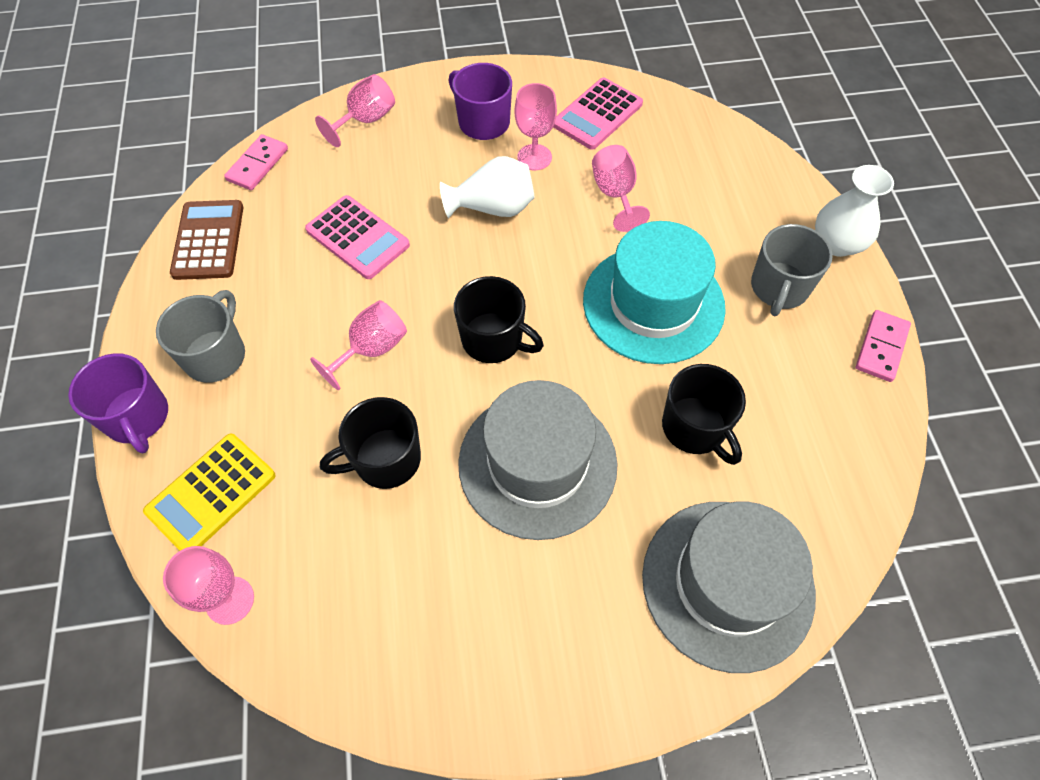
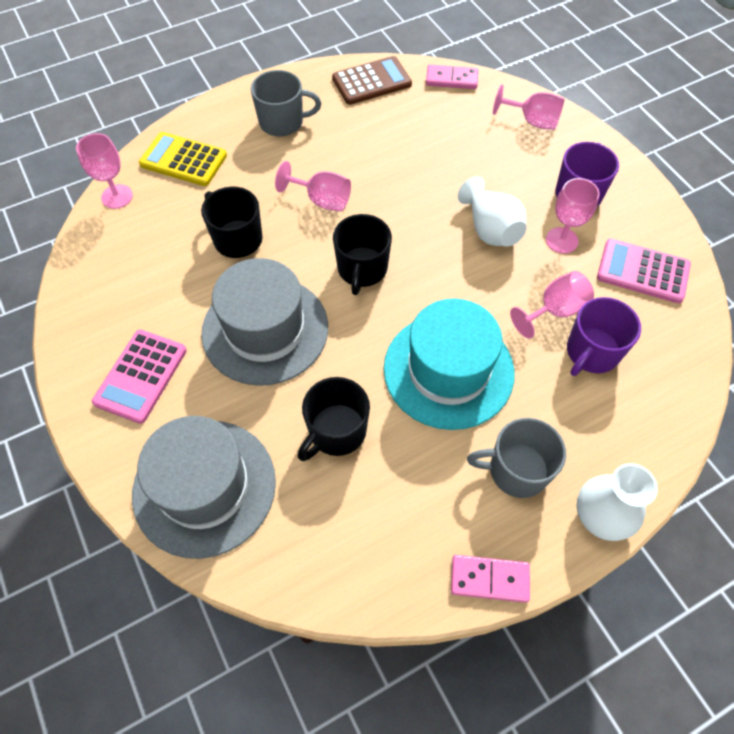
camera: 70 degrees right, 0 degrees up
purple mug [68,353,168,454] -> purple mug moved to [567,297,641,376]
pink calculator [305,195,410,279] -> pink calculator moved to [92,329,187,424]

